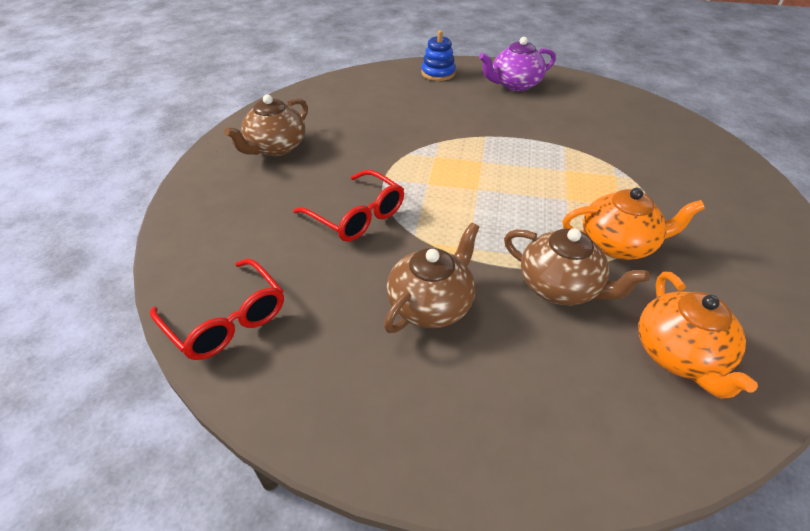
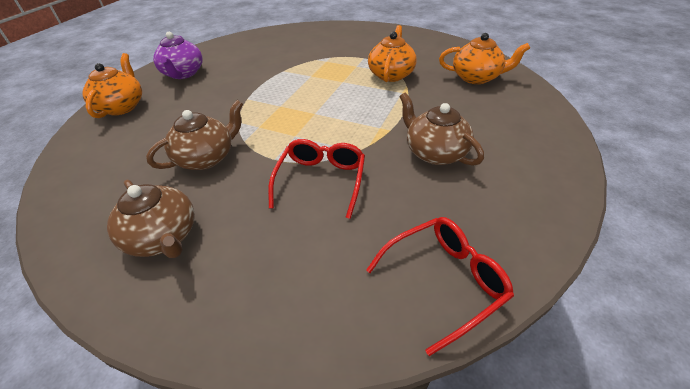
camera: 75 degrees left, 0 degrees up
red glasses [293,170,404,242] -> red glasses turned 45 degrees counterclockwise [268,139,365,219]
blue stacking toy [421,30,456,81] -> orange teapot [82,53,142,118]
brown teapot [504,228,650,305] -> brown teapot moved to [146,100,243,170]

